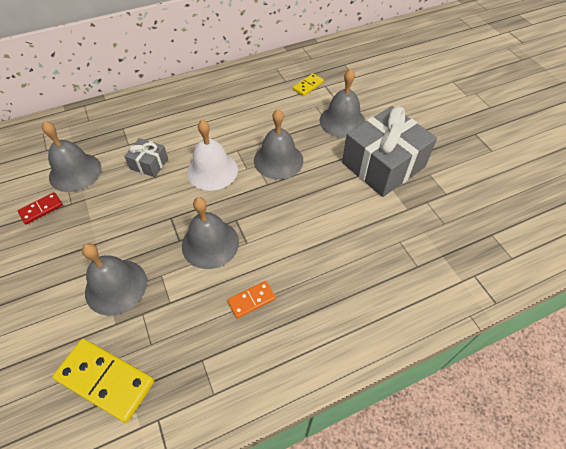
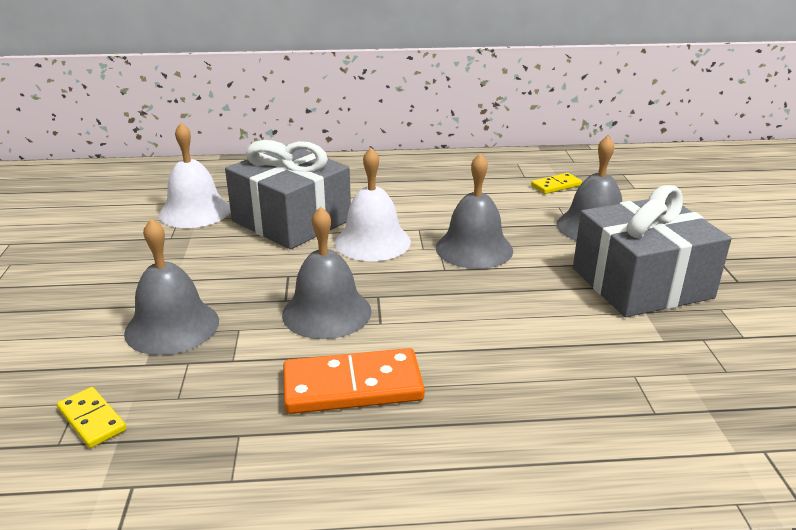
camera: 20 degrees right, 25 degrees down
red domino [18,192,63,224] -> none
grey bell [42,121,101,192] -> white bell [159,123,230,228]
yellow domino [52,339,154,423] -> yellow domino [57,387,126,448], size x0.54
grey gift [124,138,168,177] -> grey gift [225,140,351,249], size x2.14
orange domino [227,281,276,319] -> orange domino [283,348,425,414], size x1.85

